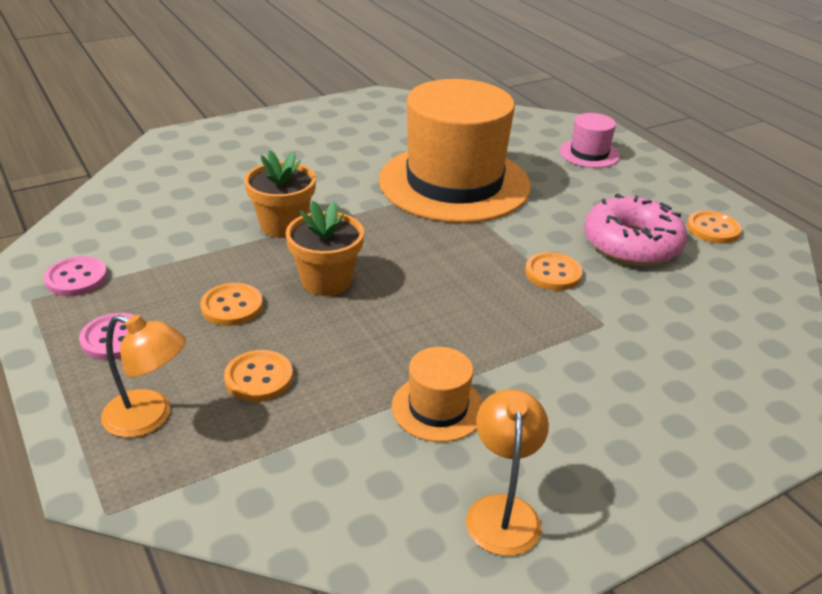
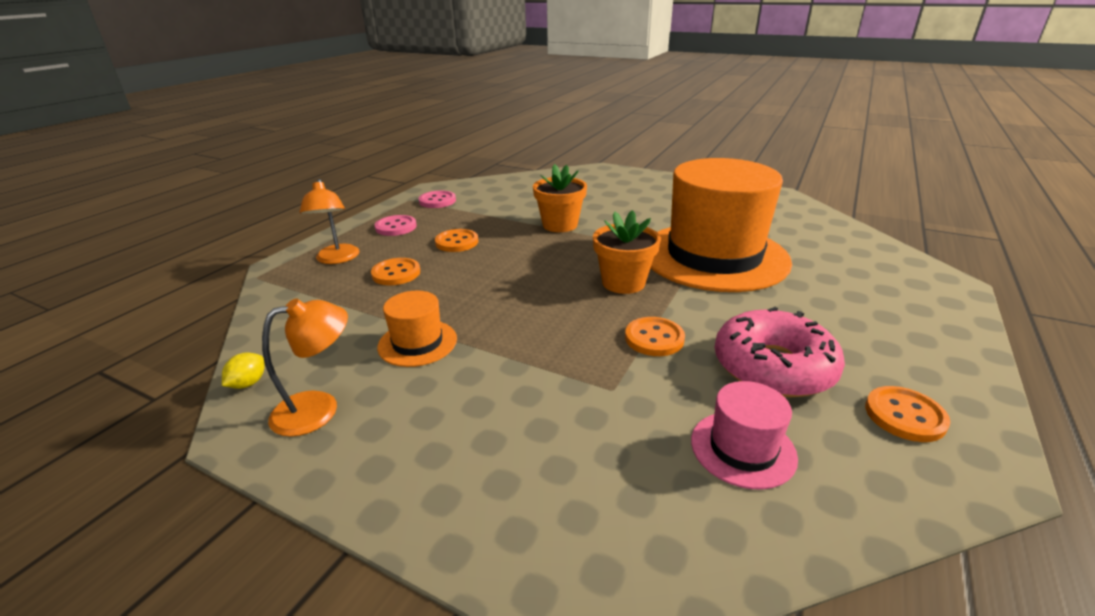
camera: 60 degrees right, 5 degrees down
orange flower pot [286,201,364,296] -> orange flower pot moved to [593,210,661,294]
pink hat [559,113,620,168] -> pink hat moved to [691,381,798,489]
none -> yellow lemon [222,352,265,389]

